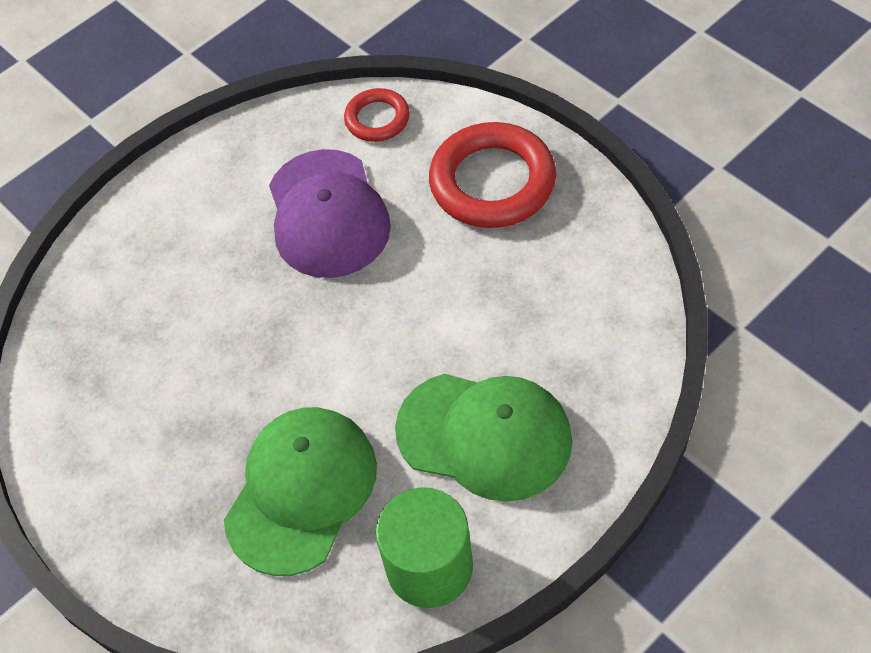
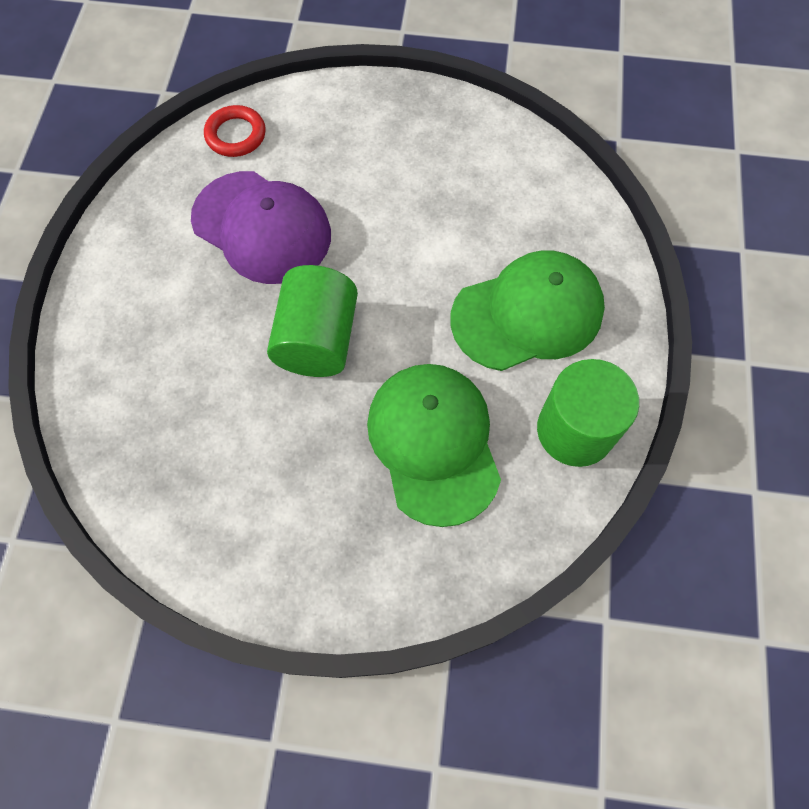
camera: 45 degrees left, 10 degrees up
red ring [429,122,556,228] -> none
none -> green cylinder [267,265,358,377]

